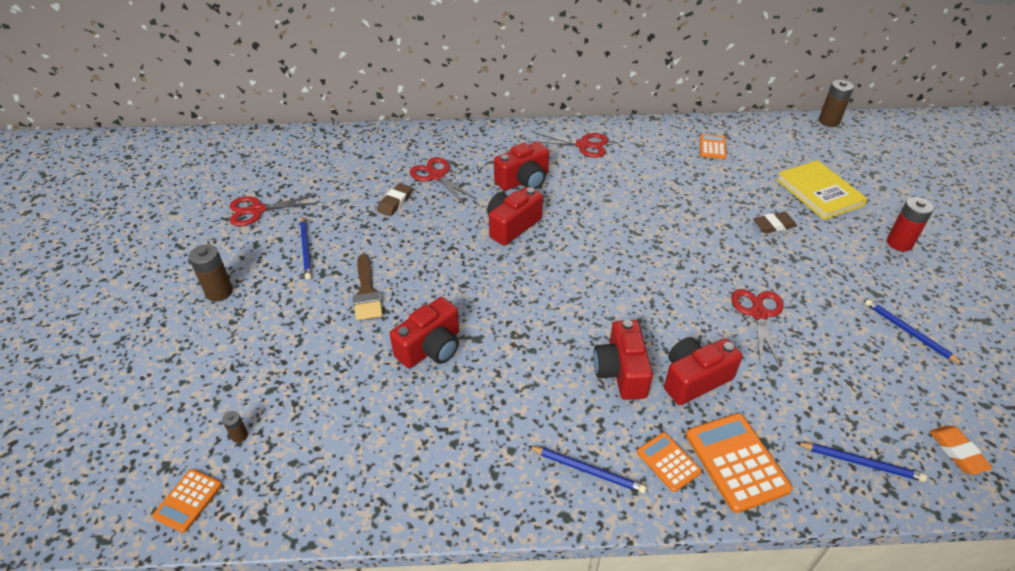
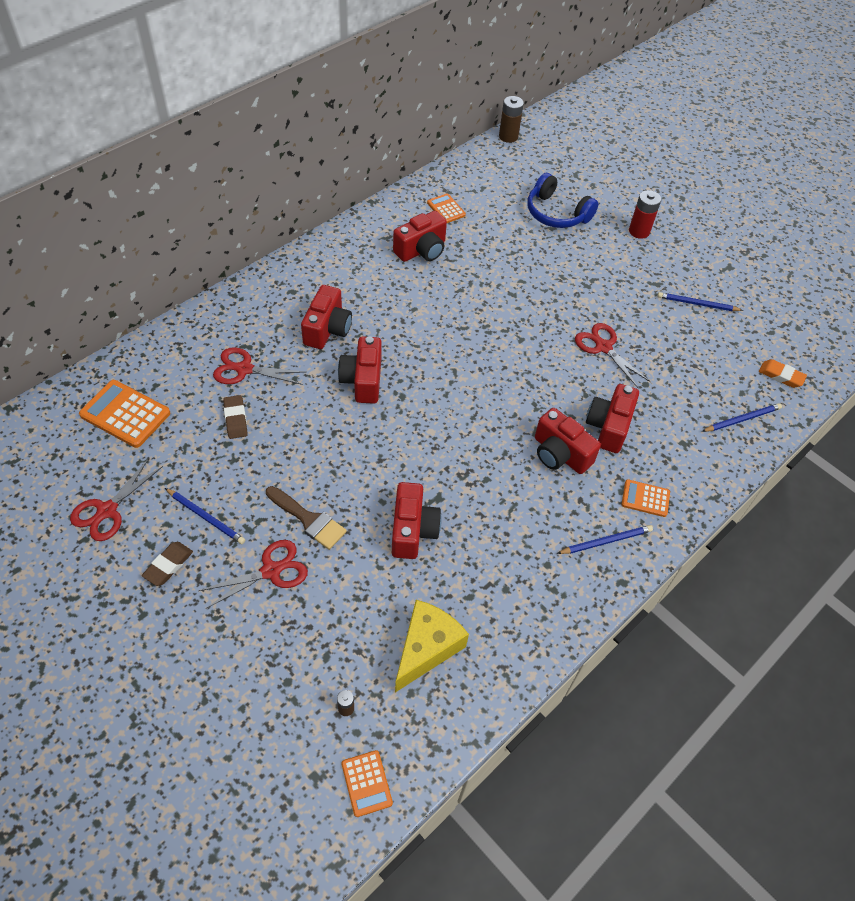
camera: 45 degrees left, 10 degrees up
brown battery [189,244,233,301] -> none
red scissors [531,132,609,158] -> red scissors moved to [199,540,308,609]
orange calculator [686,413,793,513] -> orange calculator moved to [79,380,170,448]
brown eraser [753,212,797,233] -> brown eraser moved to [142,542,193,586]
yellow book [776,160,867,220] -> blue headphones [528,173,598,228]
none -> red camera [393,211,447,262]
none -> yellow cheese [395,600,469,693]

